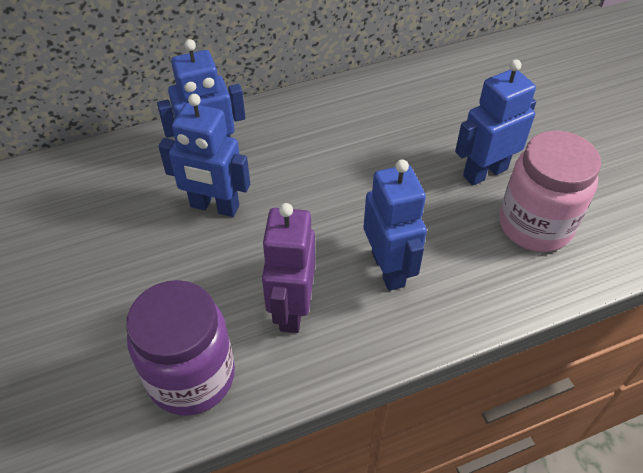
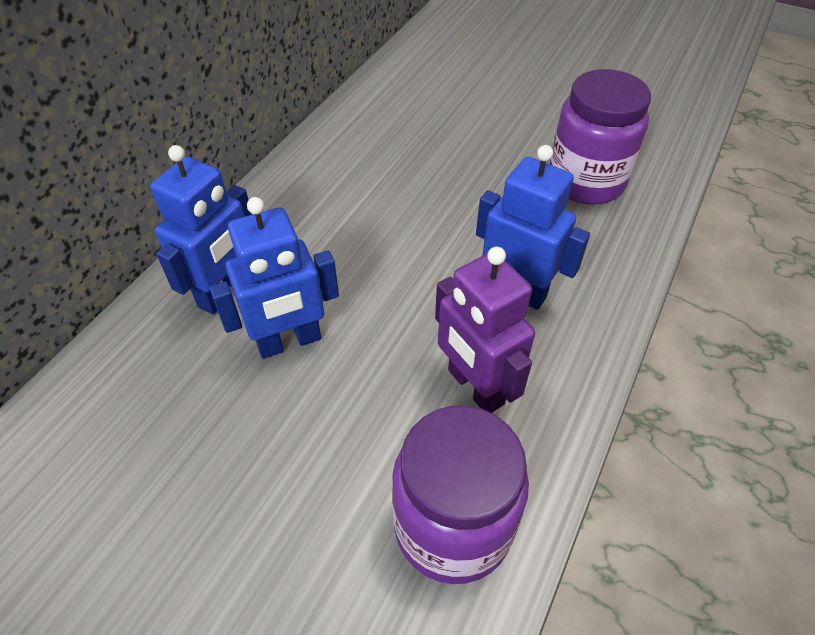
camera: 40 degrees left, 0 degrees up
blue robot [455,59,536,186] -> none
pink jar [499,130,601,252] -> purple jar [550,69,651,205]

